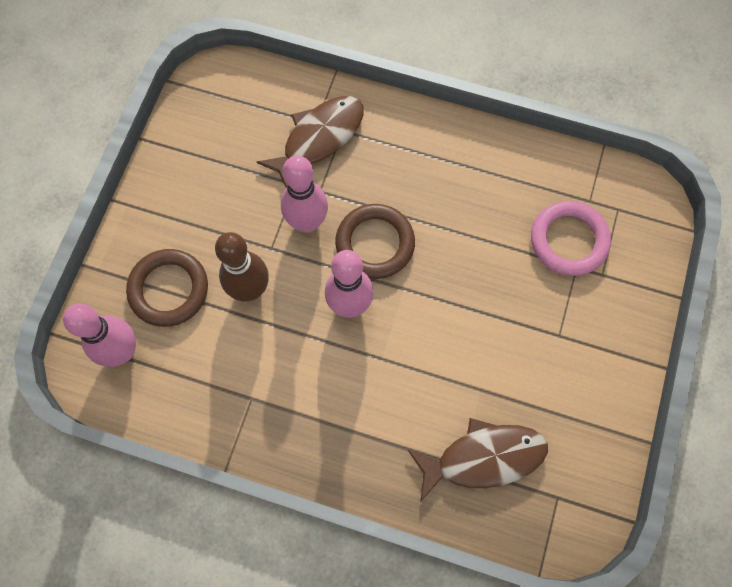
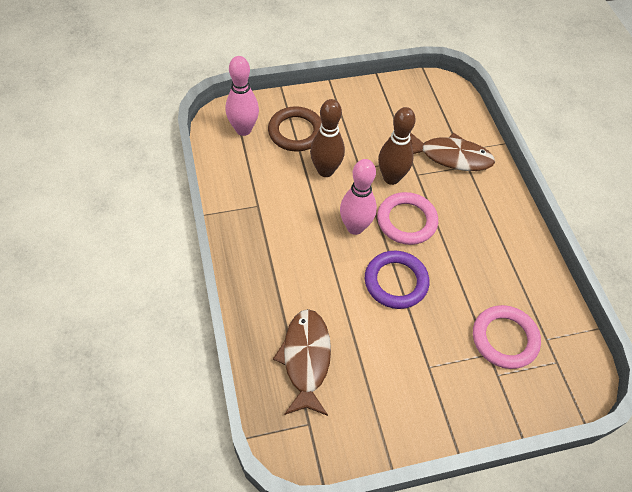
camera: 55 degrees right, 15 degrees down
pink bowling pin [281,155,328,233] -> brown bowling pin [378,107,416,185]
brown ring [335,204,415,279] -> pink ring [377,192,438,245]
brown fish [408,418,548,501] -> brown fish turned 135 degrees counterclockwise [273,309,331,416]
none -> purple ring [365,251,429,309]

